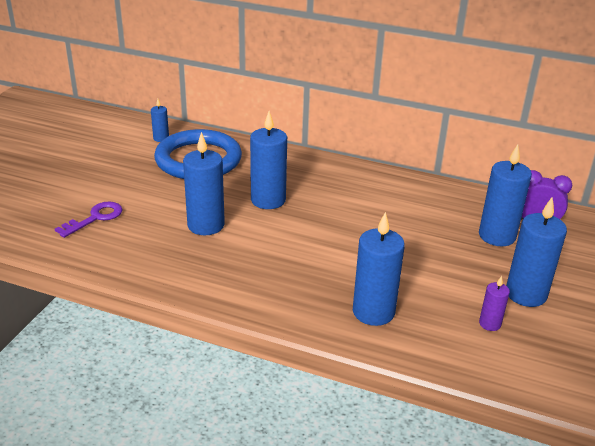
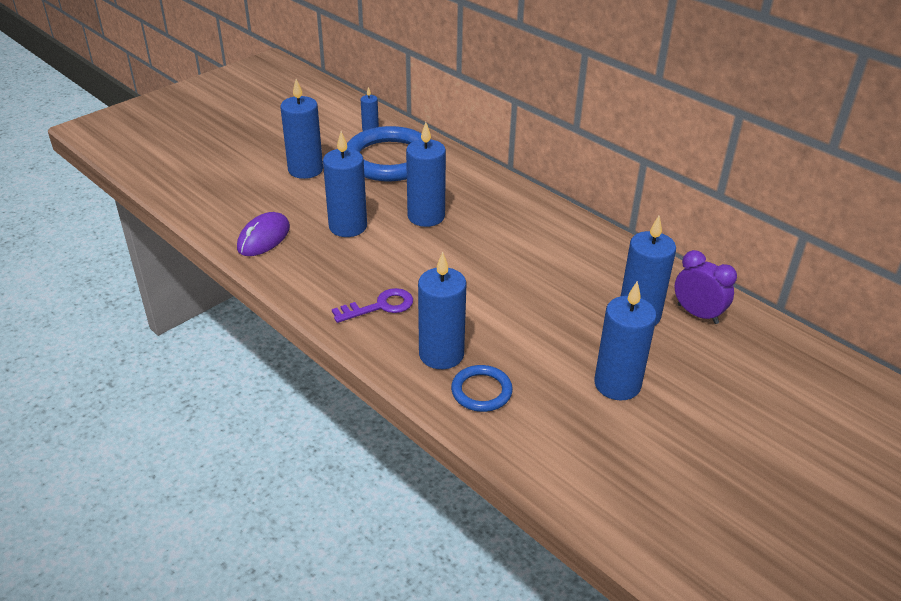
camera: 25 degrees right, 5 degrees up
purple key [55,202,123,238] -> purple key moved to [332,288,413,323]
purple candle [479,276,510,331] -> none
none -> purple mouse [237,212,290,256]
none -> blue candle [280,79,323,179]
none -> blue ring [451,365,513,412]

